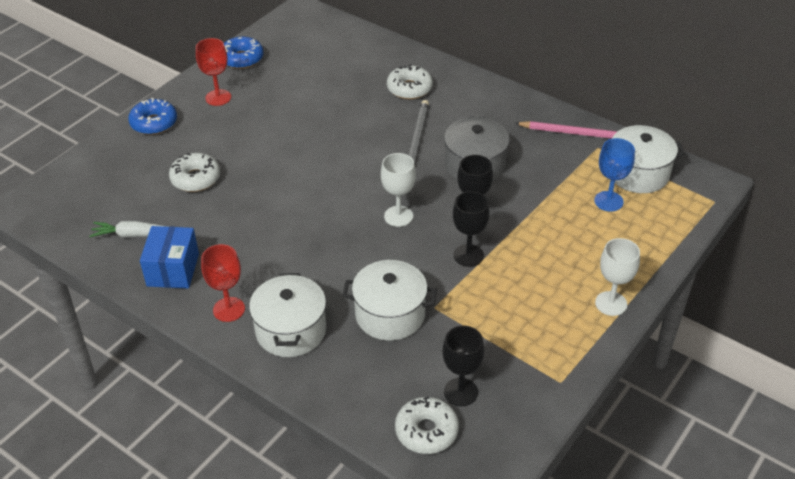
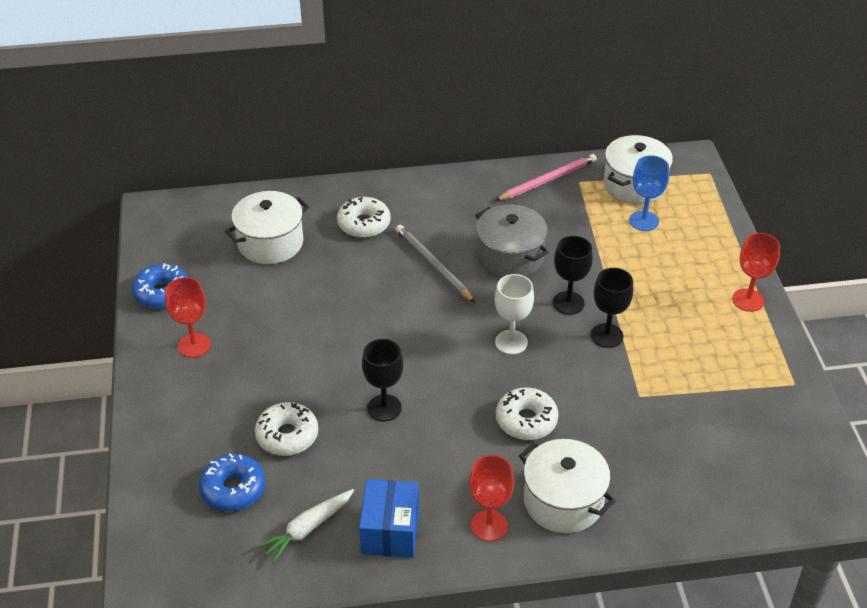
camera: 45 degrees left, 0 degrees up
blue donut [128,98,177,135] -> blue donut moved to [199,453,265,511]
blue box [140,226,199,288] -> blue box turned 45 degrees clockwise [359,479,419,558]
white pot [342,260,437,341] -> white pot moved to [225,191,309,264]
white donut [395,396,459,454] -> white donut moved to [496,388,558,440]
black goblet [442,325,484,406] -> black goblet moved to [362,339,403,422]
white goblet [595,238,640,316] -> red goblet [732,233,780,312]

